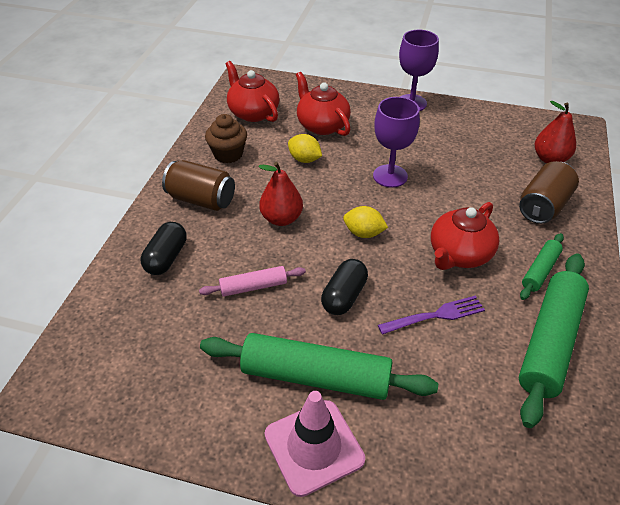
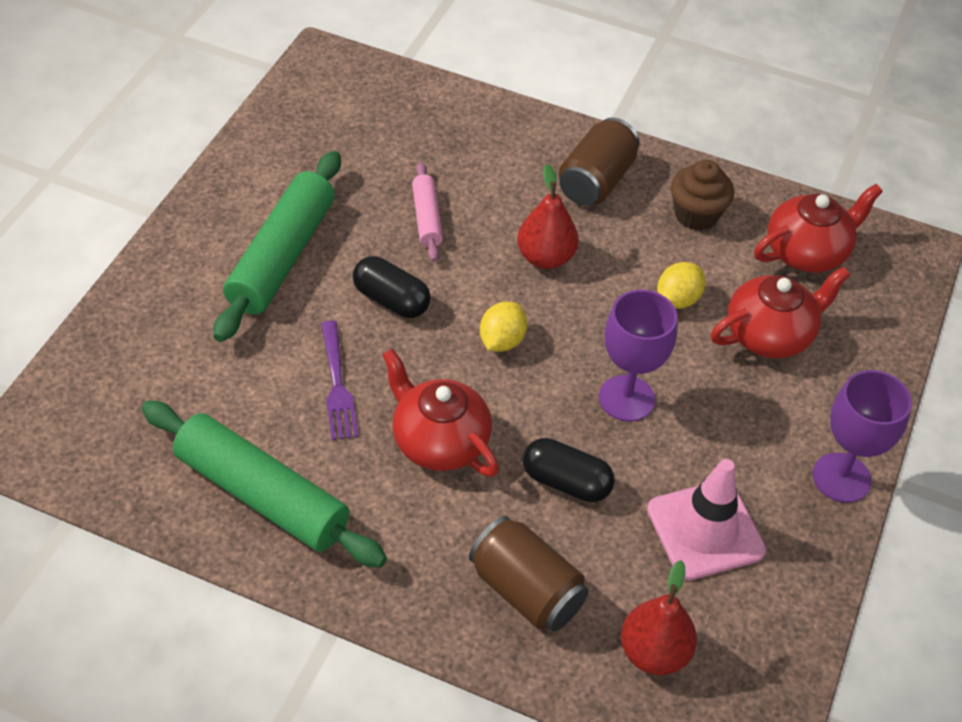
camera: 95 degrees right, 5 degrees up
black capsule [141,222,187,275] -> black capsule moved to [523,438,615,502]
pink traffic cone [265,391,365,497] -> pink traffic cone moved to [647,459,766,580]
green rolling pin [520,233,564,300] -> none

